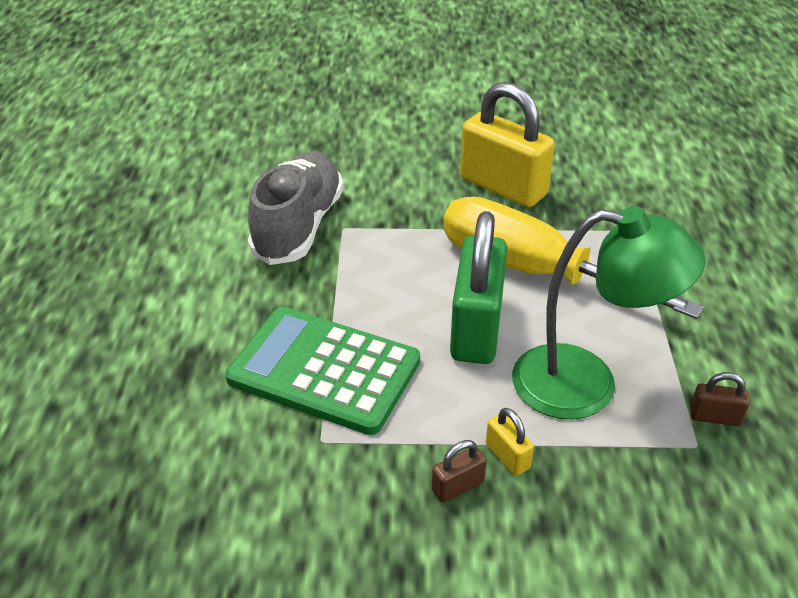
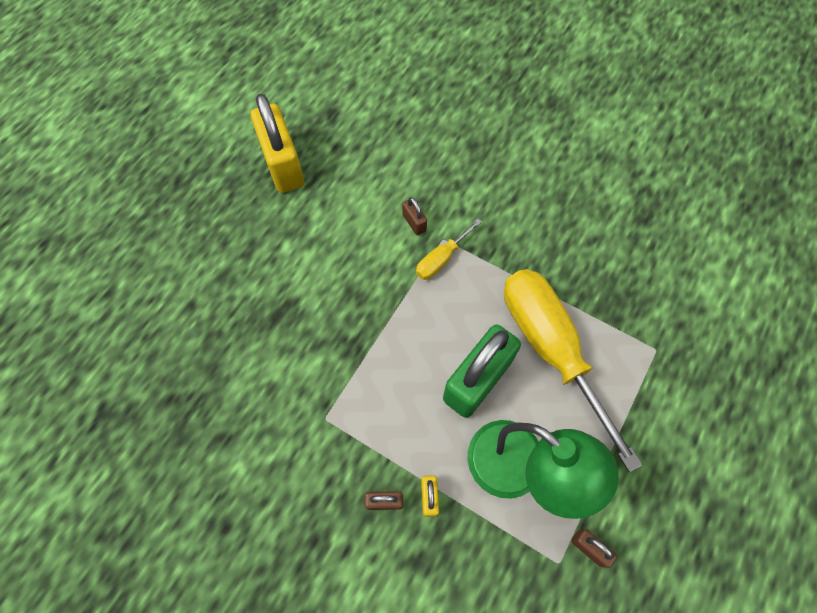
camera: 30 degrees right, 25 degrees up
green calculator [225,307,420,435] -> none
grey shoe [248,152,344,265] -> brown padlock [402,197,427,235]
yellow padlock [460,82,555,207] -> yellow padlock moved to [251,94,304,193]
none -> yellow screwdriver [416,218,482,280]

